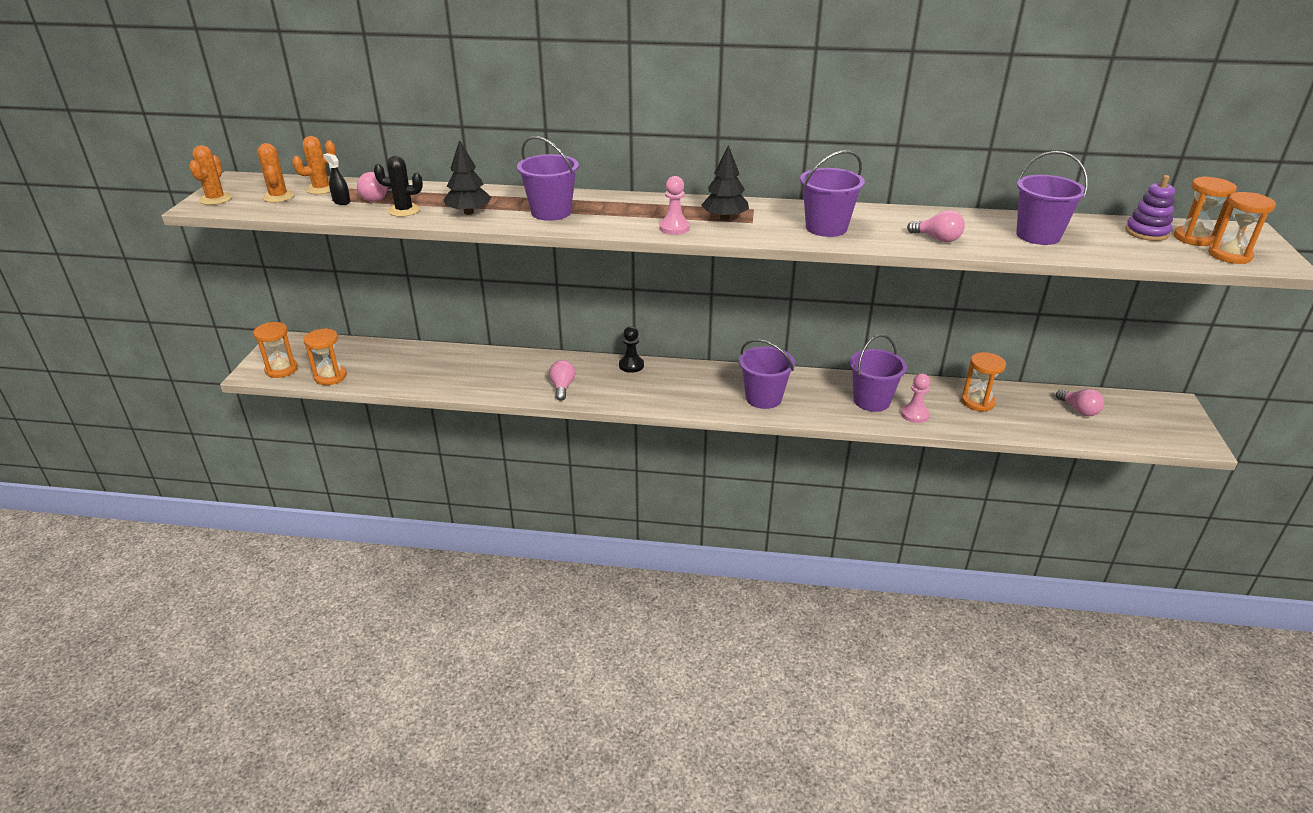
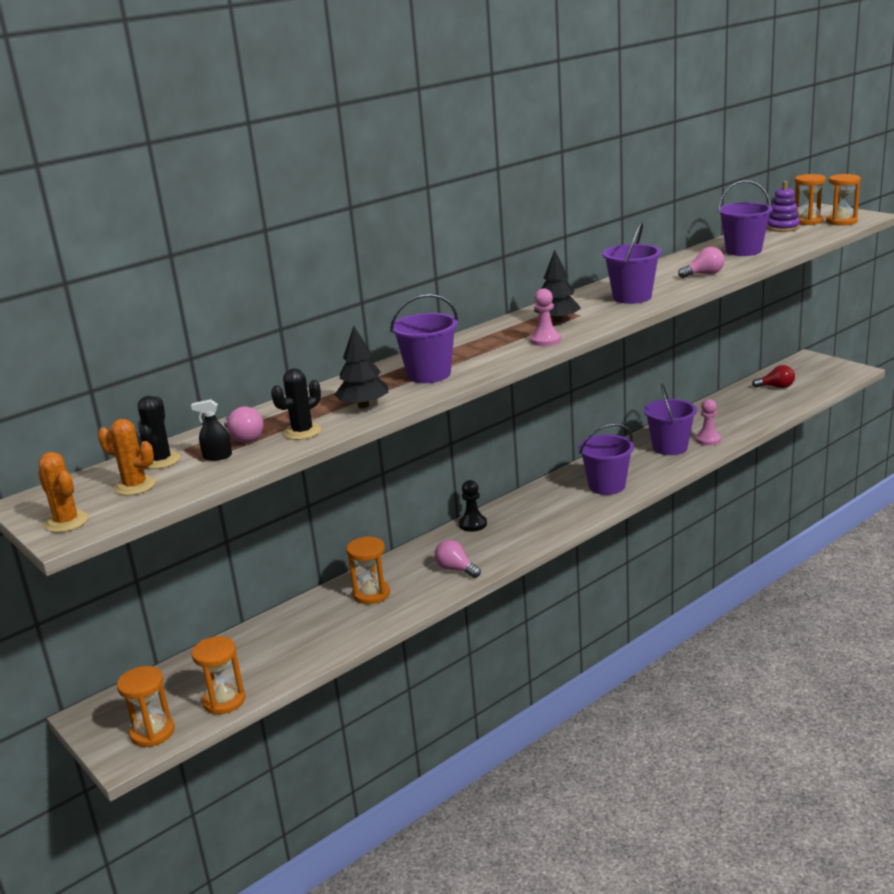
camera: 45 degrees left, 10 degrees down
orange cactus [292,136,336,194] -> black cactus [138,396,181,469]
orange hourglass [961,352,1006,412] -> orange hourglass moved to [346,536,390,604]
pink light bulb [1056,389,1104,416] -> red light bulb [752,365,795,388]

